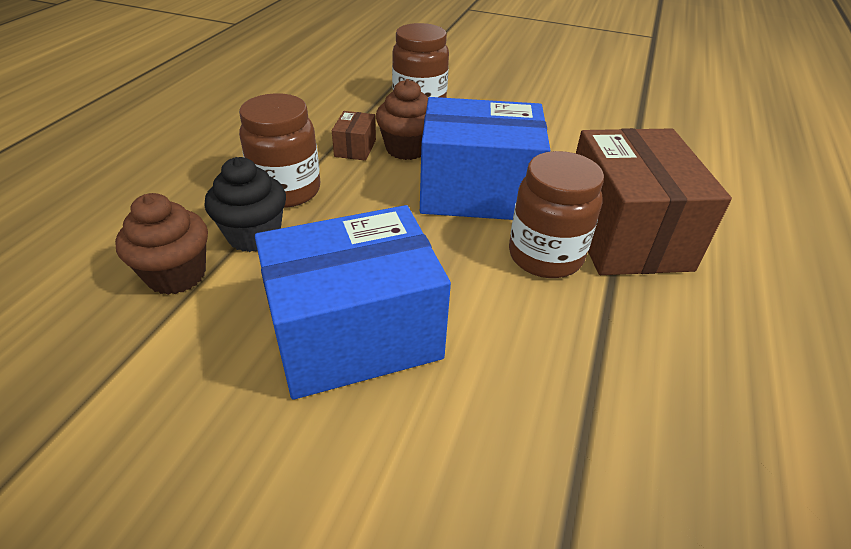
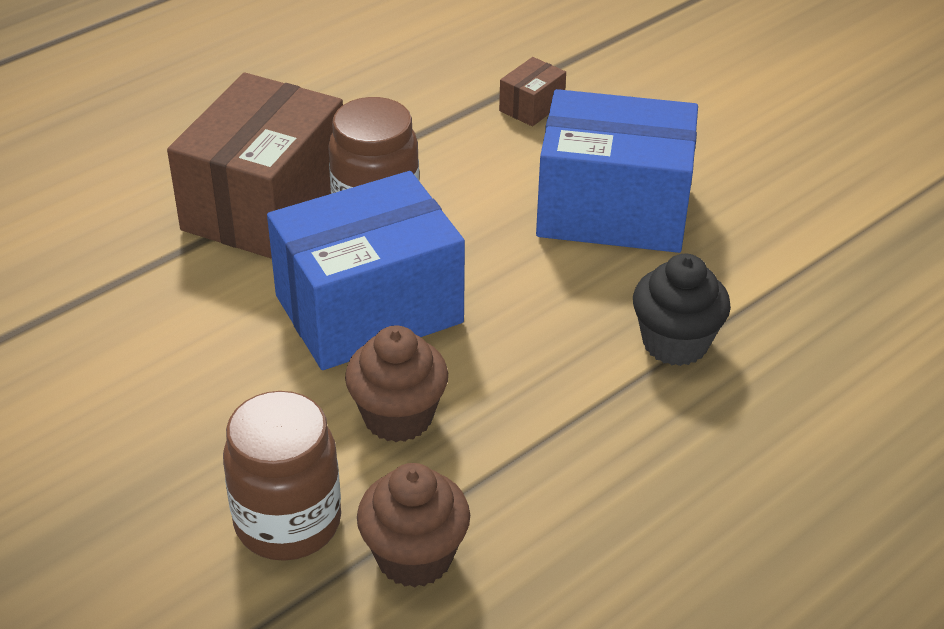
camera: 150 degrees left, 0 degrees up
brown cupcake [115,193,208,295] -> brown cupcake moved to [357,463,470,588]
brown jar [239,93,320,208] -> none
brown box [332,111,376,161] -> brown box moved to [499,57,566,126]
blue box [420,97,550,220] -> blue box turned 60 degrees counterclockwise [267,171,465,370]

